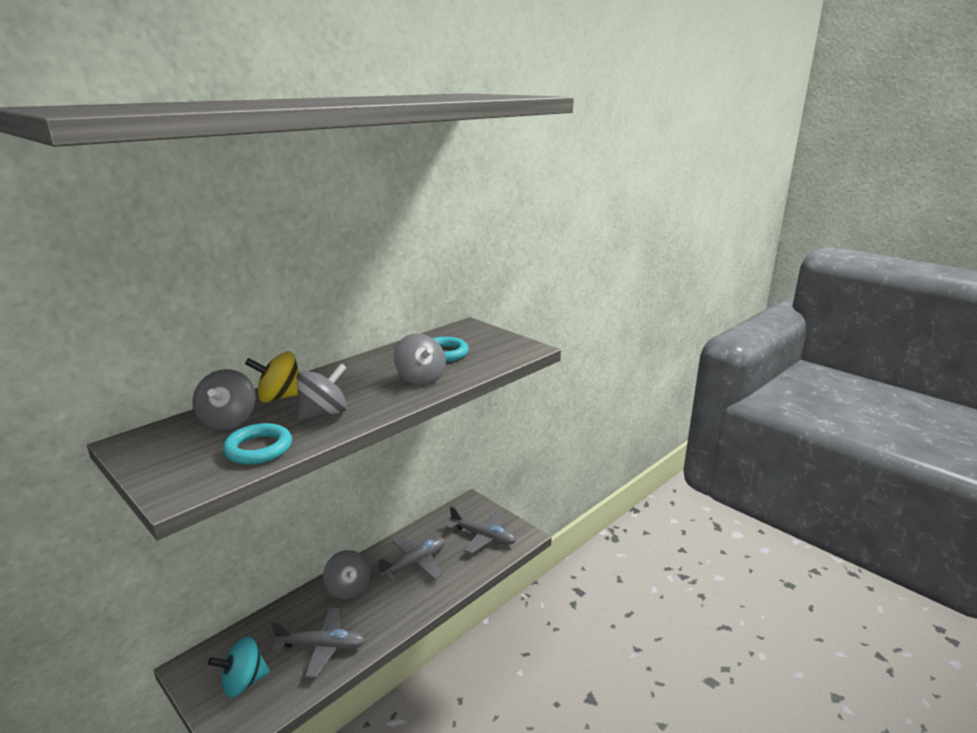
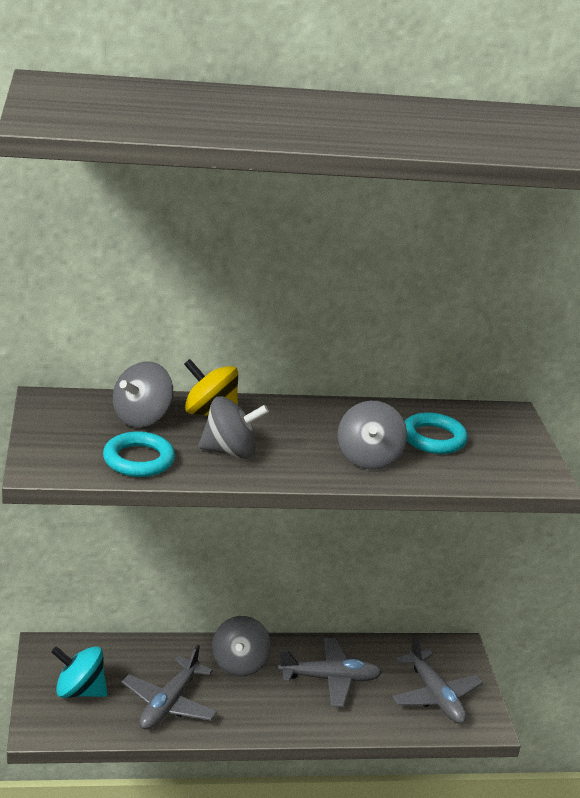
camera: 35 degrees right, 5 degrees up
grey plane [271,607,366,678] -> grey plane turned 75 degrees clockwise [122,645,217,730]

